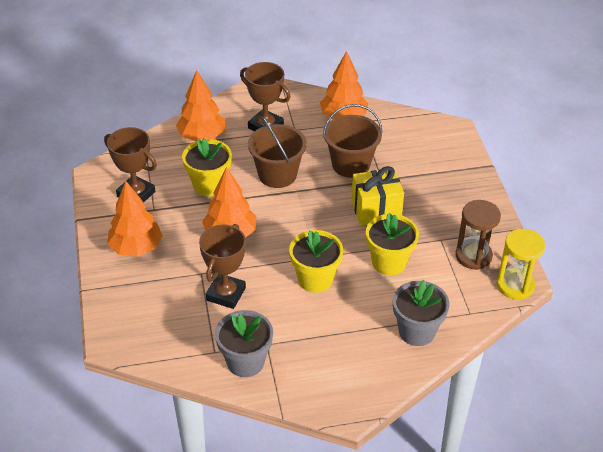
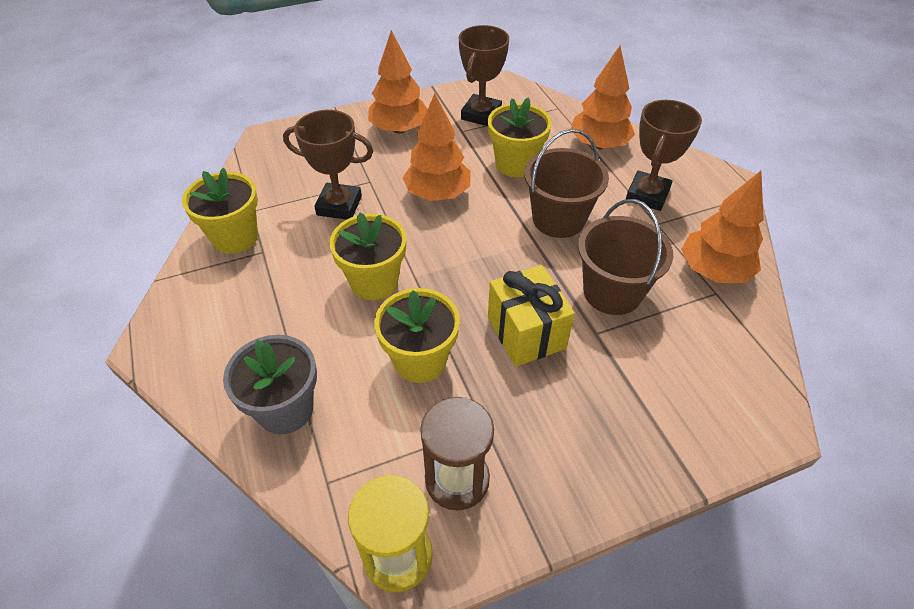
camera: 80 degrees right, 5 degrees up
grey flower pot [215,310,273,377] -> yellow flower pot [182,168,258,254]

